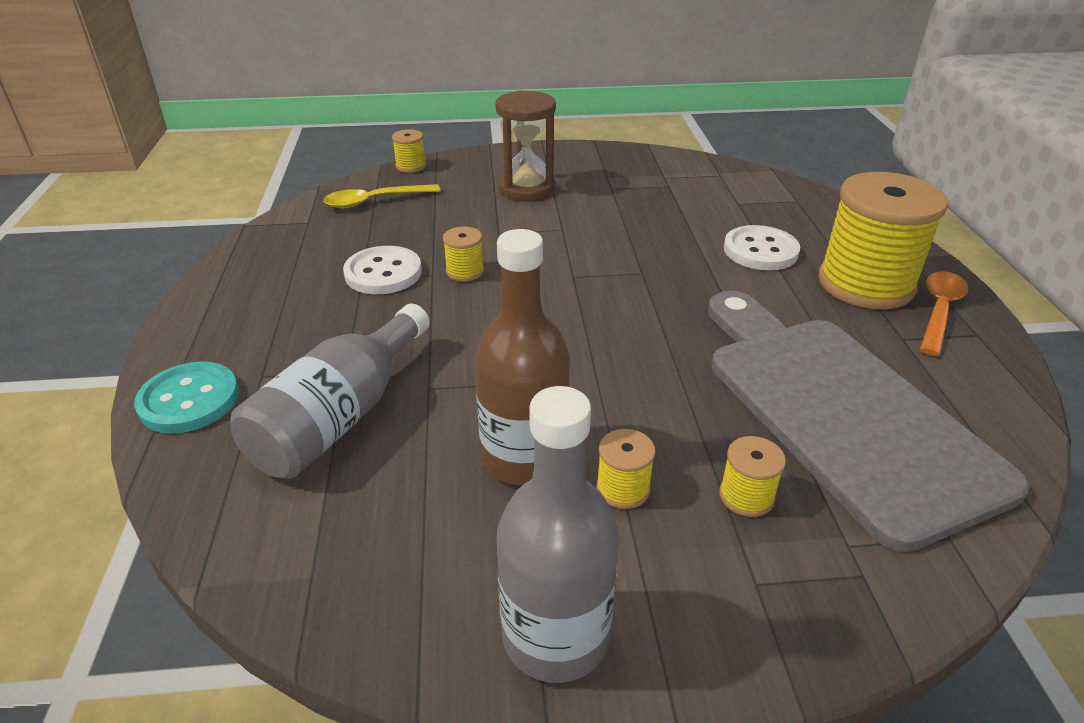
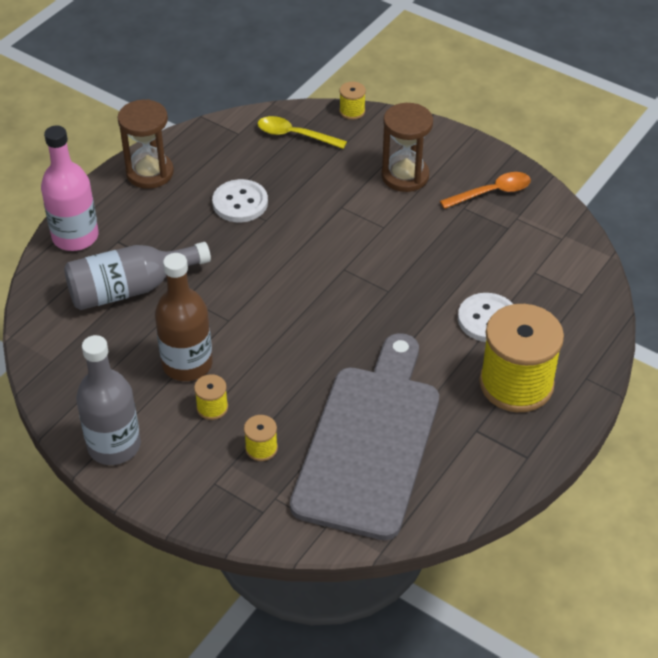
camera: 40 degrees right, 10 degrees up
turquoise button [134,362,239,433] -> pink bottle [41,126,99,251]
yellow spool [443,227,484,282] -> none
orange spoon [920,271,968,356] -> orange spoon moved to [440,172,531,209]
none -> brown hourglass [117,99,174,189]

